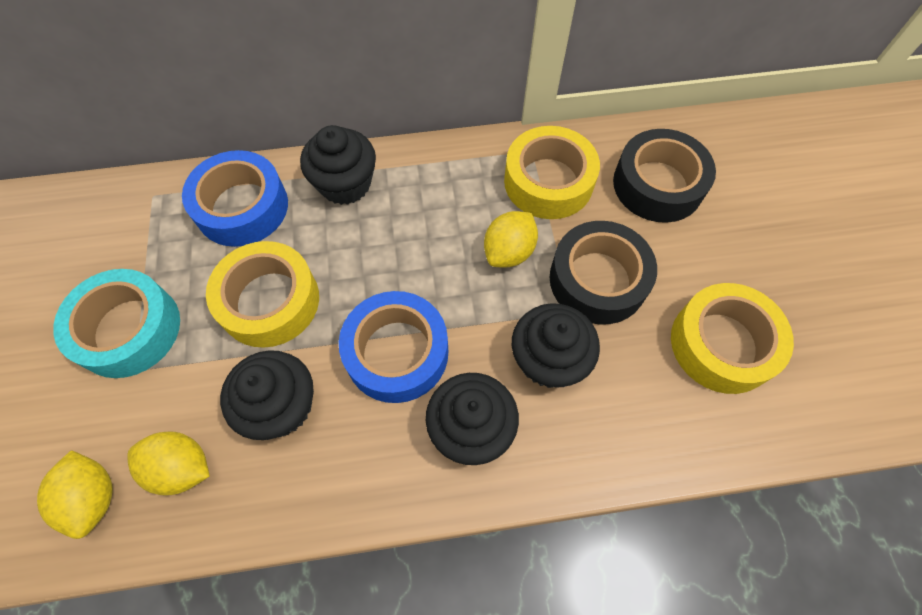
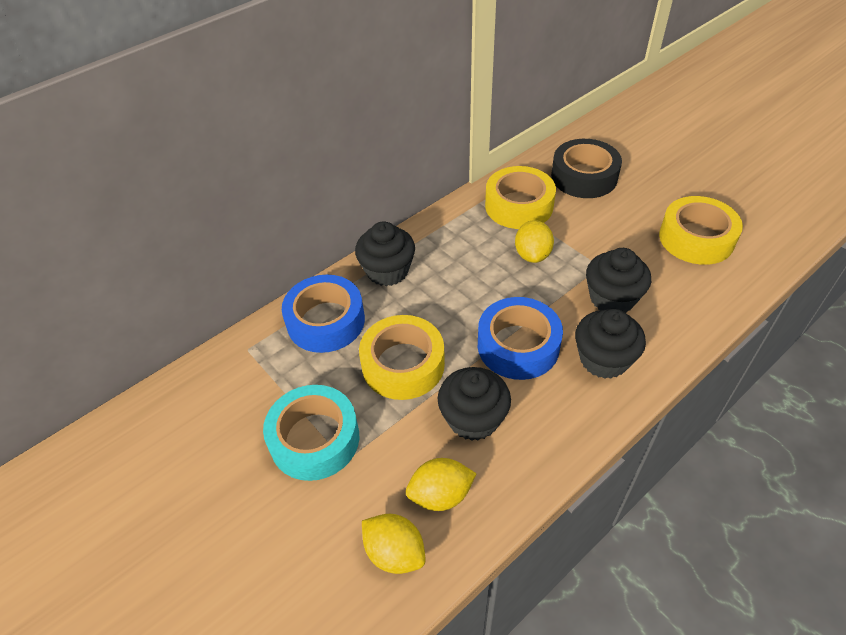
camera: 30 degrees left, 15 degrees down
black tape [549,221,657,325] -> none

